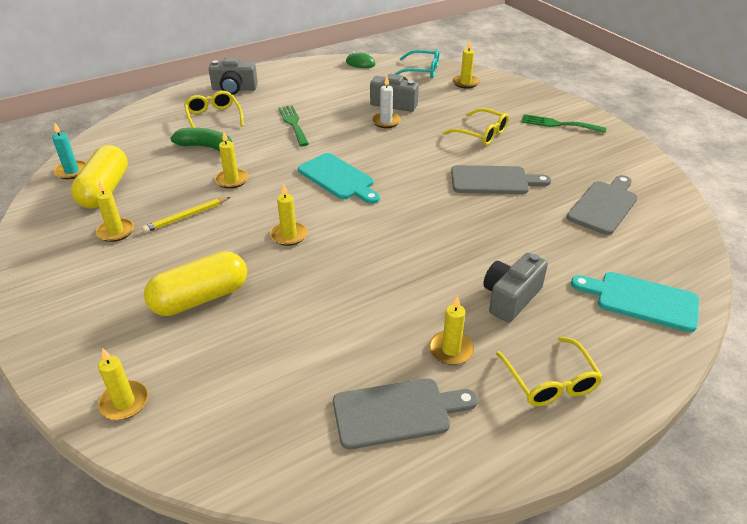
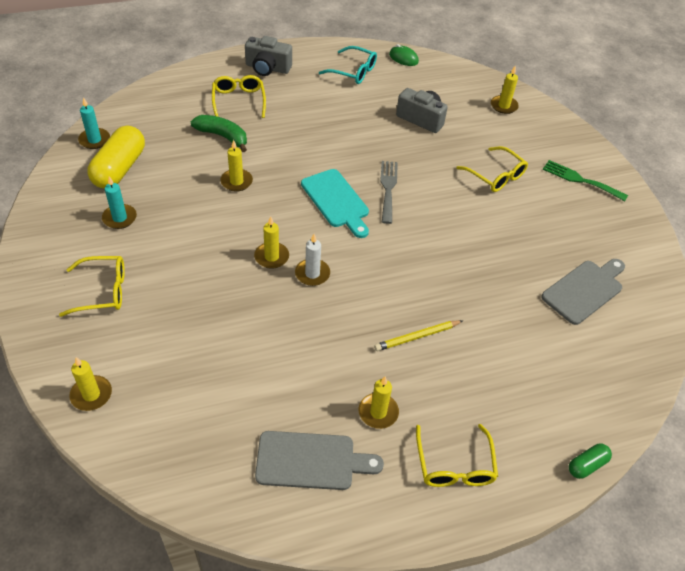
camera: 10 degrees right, 10 degrees up
yellow candle [96,181,134,242] -> turquoise candle [102,176,137,229]
yellow pencil [142,197,230,233] -> yellow pencil moved to [374,320,463,351]
yellow capsule [144,251,247,316] -> none
green fork [278,105,309,146] -> none
white candle [372,76,401,128] -> white candle moved to [295,234,330,286]
turquoise glasses [394,49,439,78] -> turquoise glasses moved to [319,46,377,84]
grey cutting board [451,165,551,194] -> none
grey camera [483,253,548,323] -> none
turquoise cutting board [571,272,699,332] -> none
none -> yellow glasses [59,256,125,317]
none -> grey fork [380,161,398,224]
none -> green capsule [569,444,612,479]

